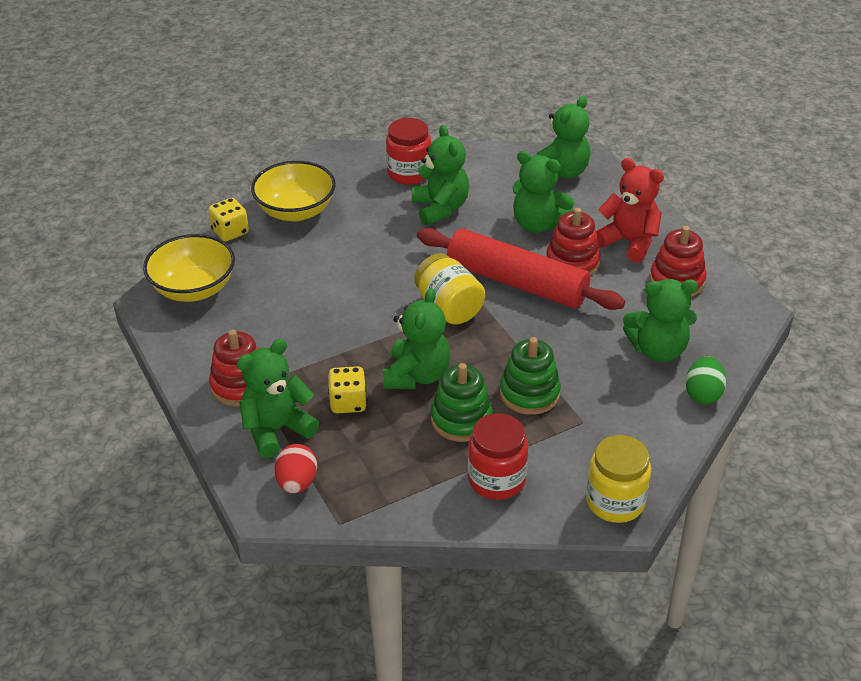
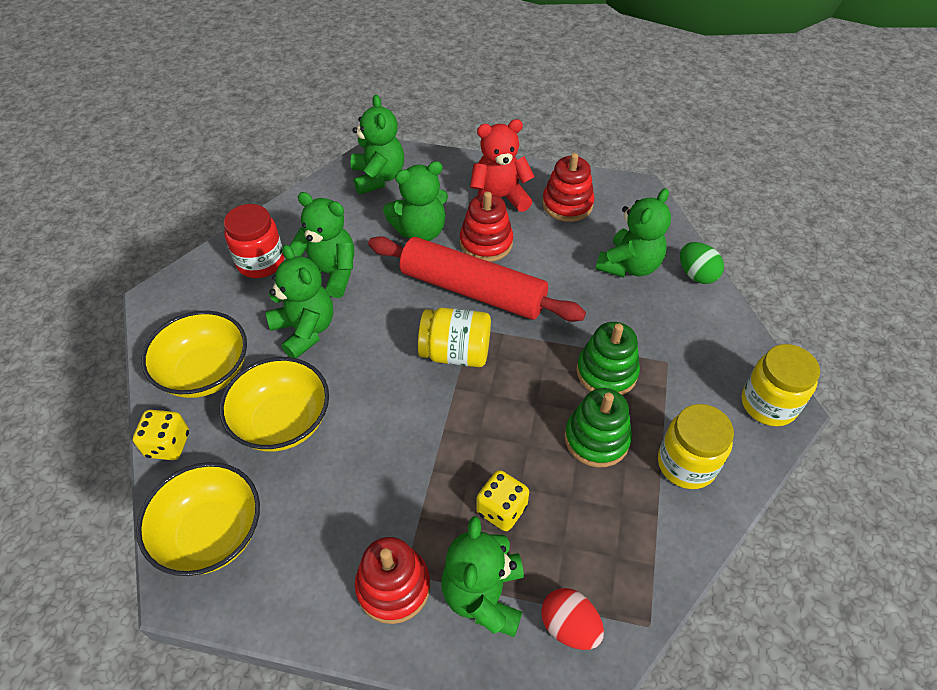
camera: 50 degrees left, 10 degrees up
green teddy bear [383,288,450,389] -> green teddy bear moved to [266,245,333,358]
red rolling pin [417,228,625,310] -> red rolling pin turned 45 degrees clockwise [368,236,586,322]
red jar [468,413,528,500] -> yellow jar [658,404,734,489]
none -> yellow bowl [219,357,329,452]

